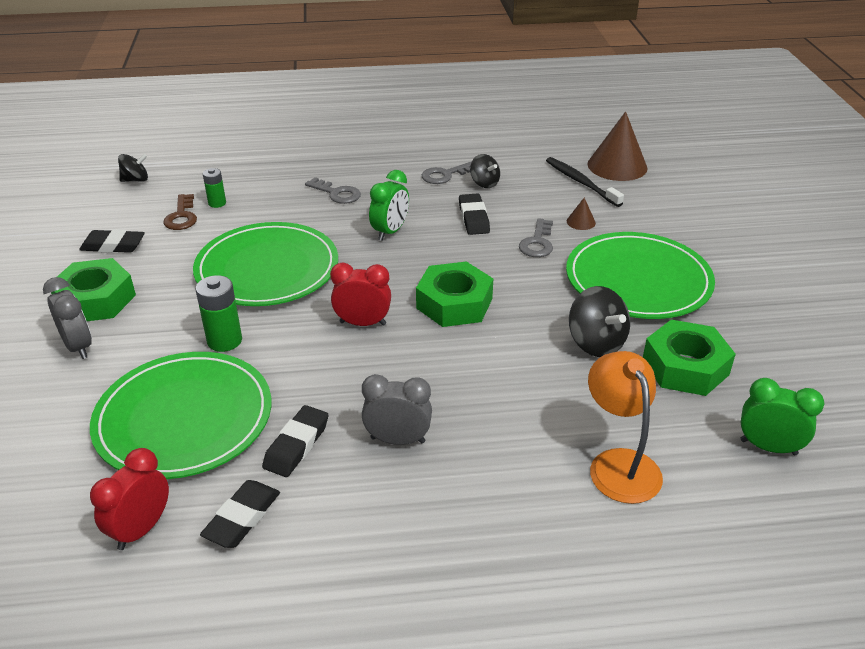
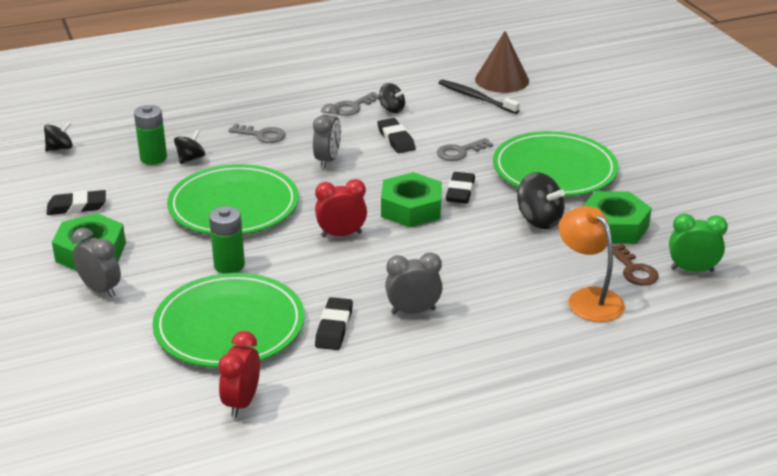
camera: 15 degrees left, 5 degrees down
brown key [163,194,197,230] -> brown key moved to [612,244,659,286]
black eraser [200,480,280,548] -> black eraser moved to [446,172,475,204]
green battery [203,168,226,208] -> green battery [134,105,167,165], size x1.59
green clock [369,170,409,241] -> grey clock [313,104,341,169]
grey key [519,218,553,257] -> grey key turned 60 degrees clockwise [437,138,493,161]
brown cone [567,198,596,230] -> none
none -> black spinning top [174,130,205,164]

